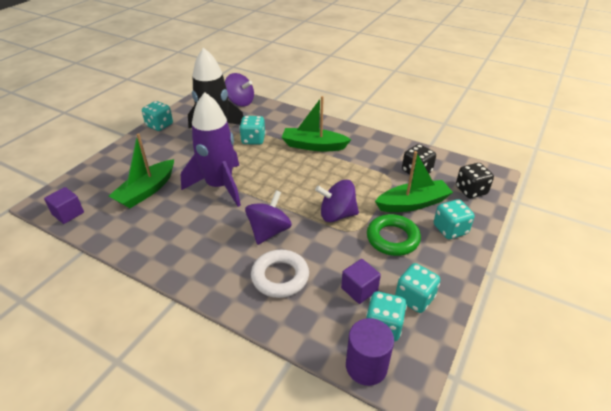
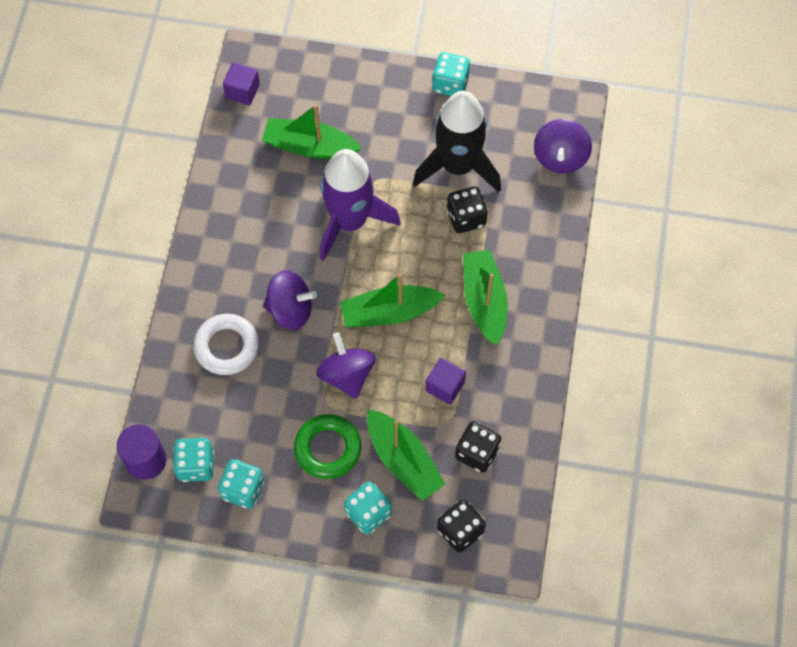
camera: 70 degrees right, 25 degrees up
turquoise dice [239,116,266,145] -> black dice [447,187,488,233]
purple cube [341,259,381,304] -> purple cube moved to [425,358,466,405]
none -> green boat [340,273,445,327]

